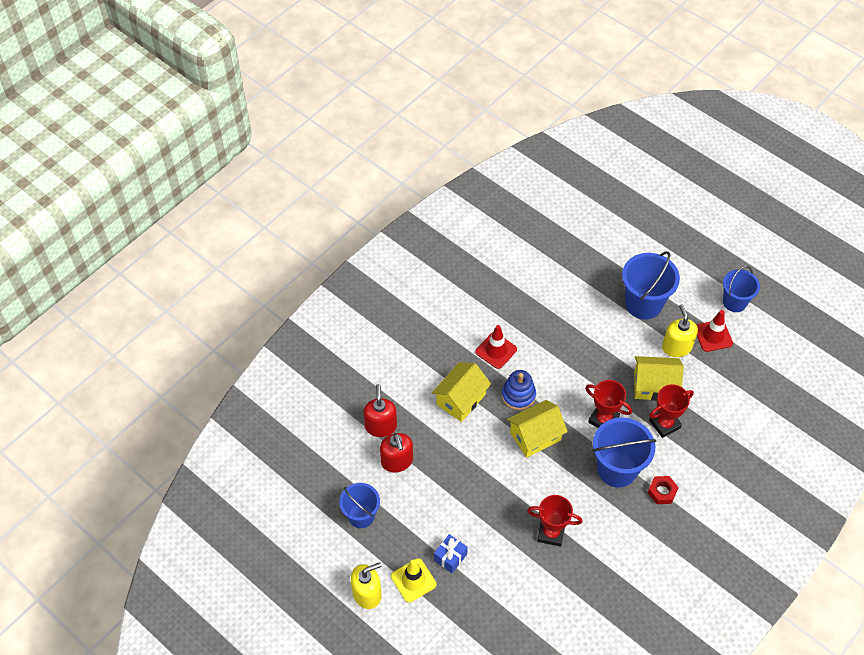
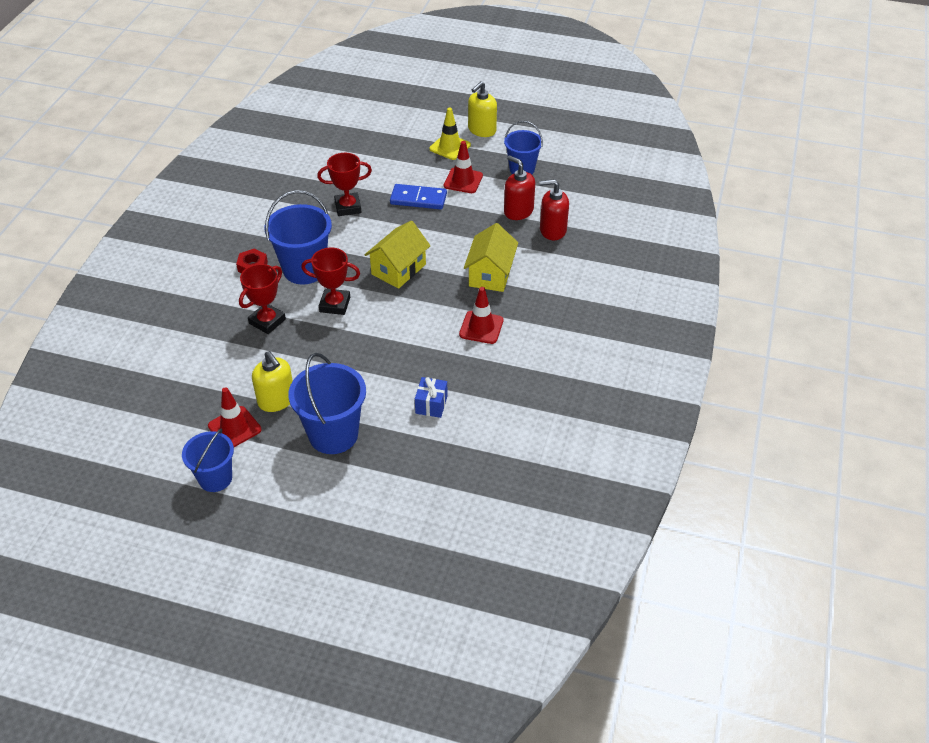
camera: 155 degrees right, 10 degrees down
red soap dispenser [363,384,397,437] -> red soap dispenser turned 120 degrees clockwise [539,179,569,240]
blue gift [434,534,468,573] -> blue gift moved to [415,377,448,418]
blue stacking toy [501,370,536,410] -> none
yellow house [634,356,684,401] -> none
none -> blue domino [390,184,447,209]
none -> red traffic cone [444,141,483,193]

